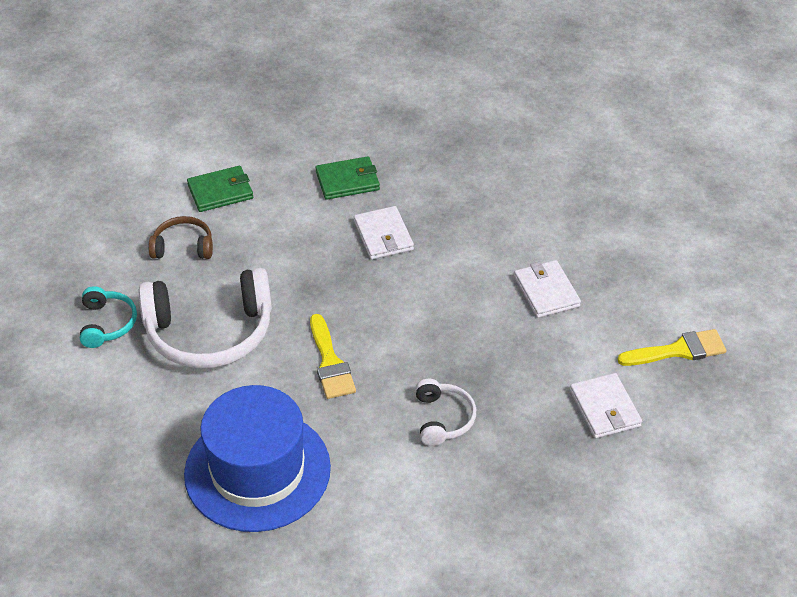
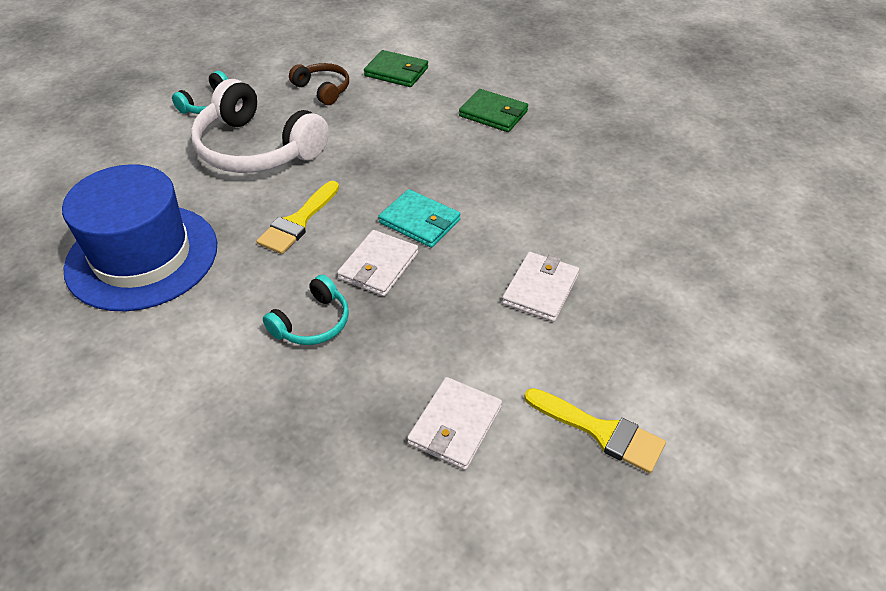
camera: 45 degrees right, 0 degrees up
white wallet [354,206,414,260] -> white wallet moved to [337,230,418,296]
white headphones [415,379,476,446] -> turquoise headphones [263,275,349,345]
none -> turquoise wallet [378,189,461,248]

